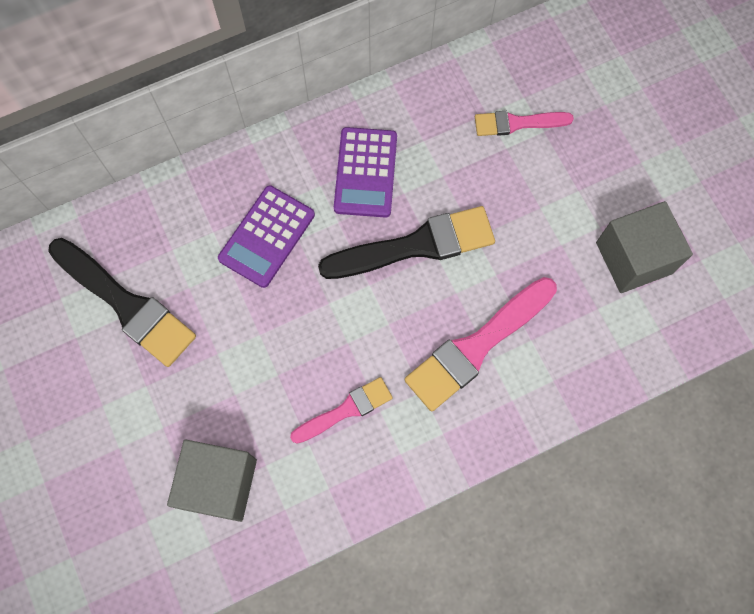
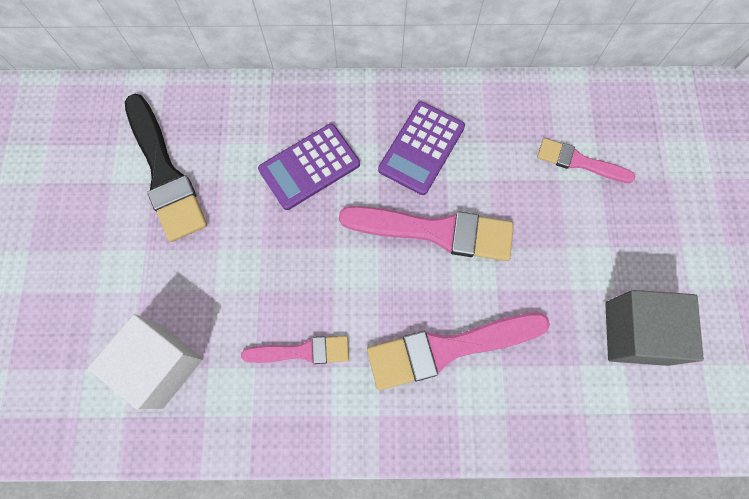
camera: 25 degrees right, 0 degrees up
grey cube [167,440,257,522] -> white cube [88,314,203,410]
black brush [318,206,495,279] -> pink brush [339,206,514,261]

